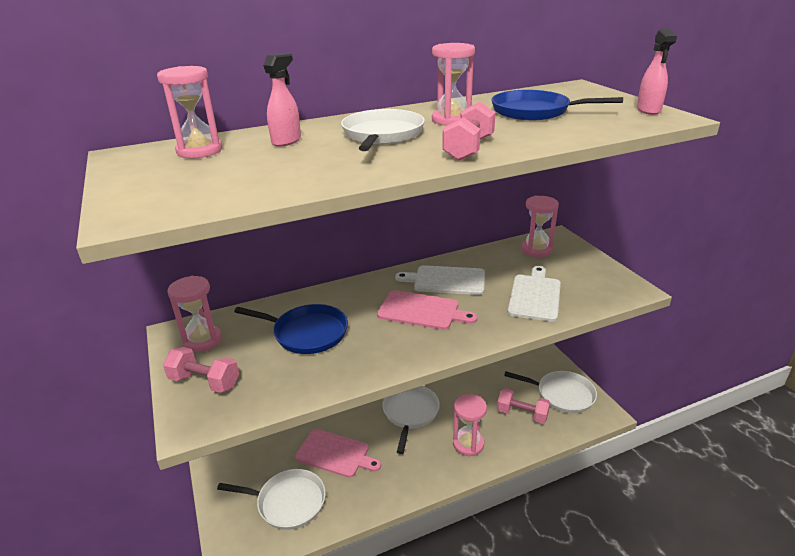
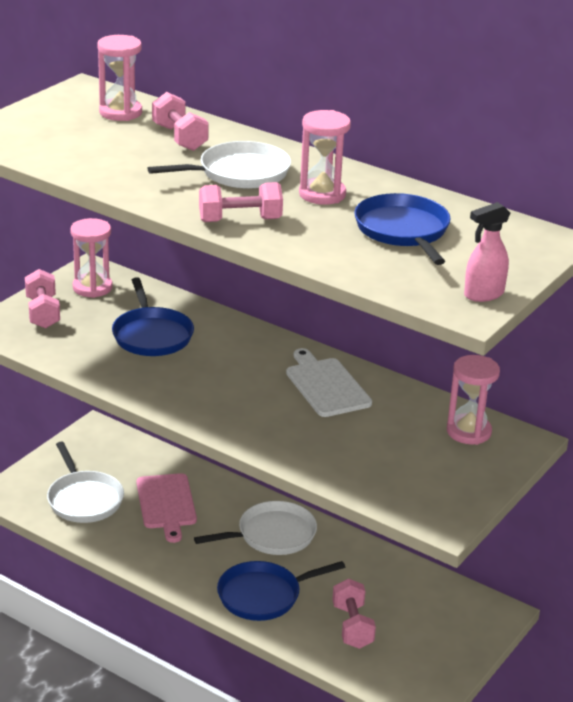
camera: 55 degrees right, 0 degrees up
pink spray bottle [263,53,301,147] -> pink dumbbell [152,92,209,151]
pink cutting board [377,290,477,330] -> none
pink hourglass [453,394,487,456] -> blue pan [217,561,345,621]
white pan [504,371,597,413] -> none
white cutting board [508,266,561,322] -> none

